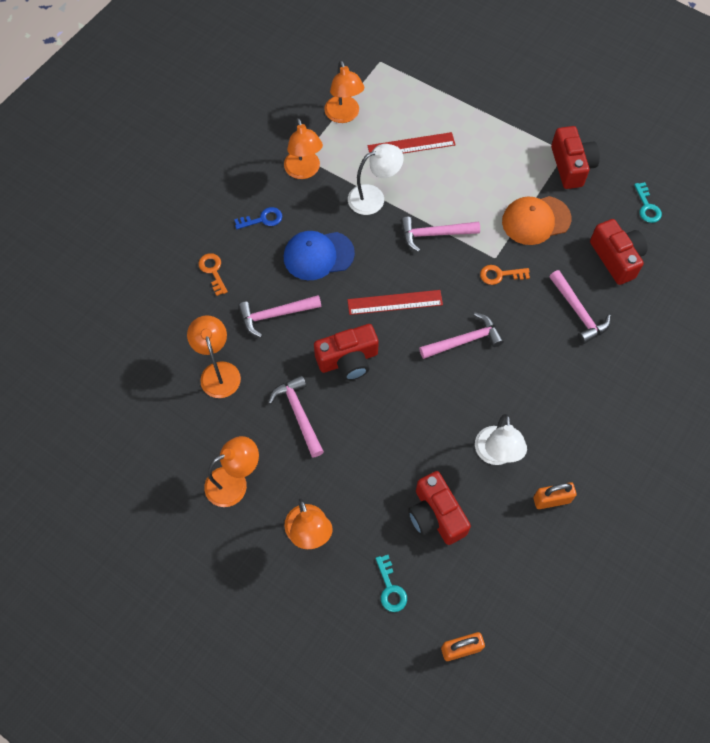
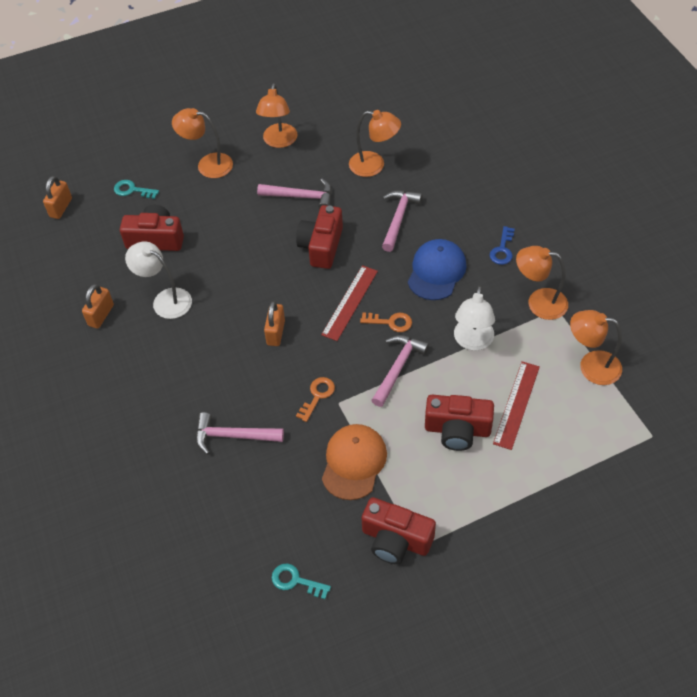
camera: 125 degrees right, 10 degrees down
orange key [199,253,228,296] -> orange key moved to [360,312,412,332]
pink hammer [419,313,504,359] -> orange padlock [264,301,285,346]
red camera [590,219,648,285] -> red camera moved to [425,395,494,451]

